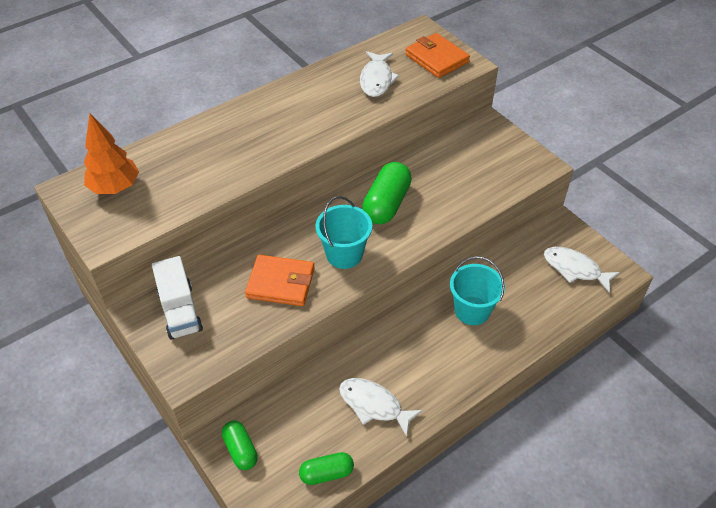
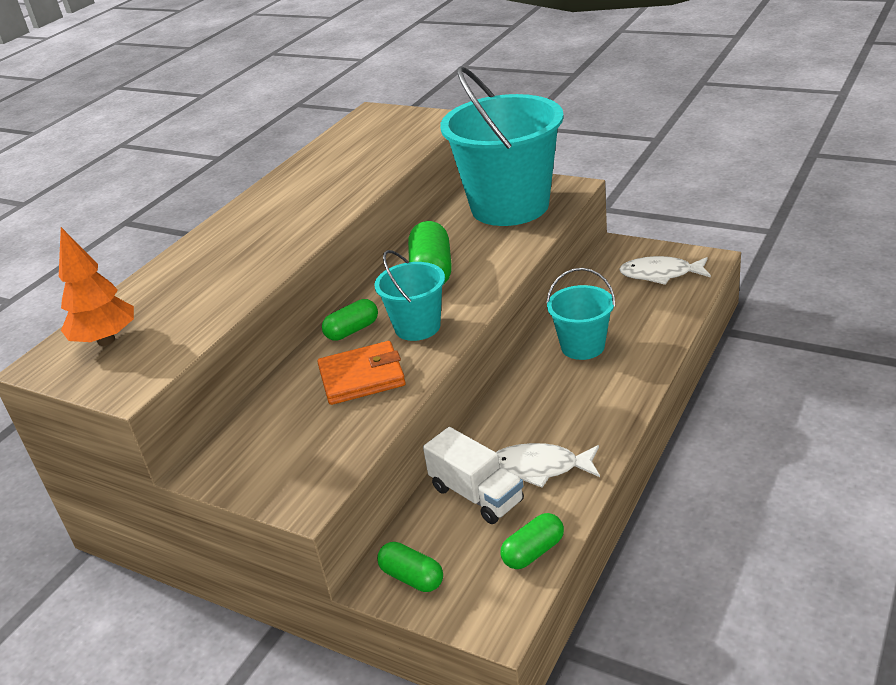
camera: 20 degrees left, 15 degrees down
white truck [152,256,203,340] -> white truck moved to [423,427,524,524]
white fish [360,51,400,97] -> none
orange wallet [405,33,470,78] -> none
none -> green capsule [322,299,378,341]
none -> turquoise bucket [440,66,564,226]

